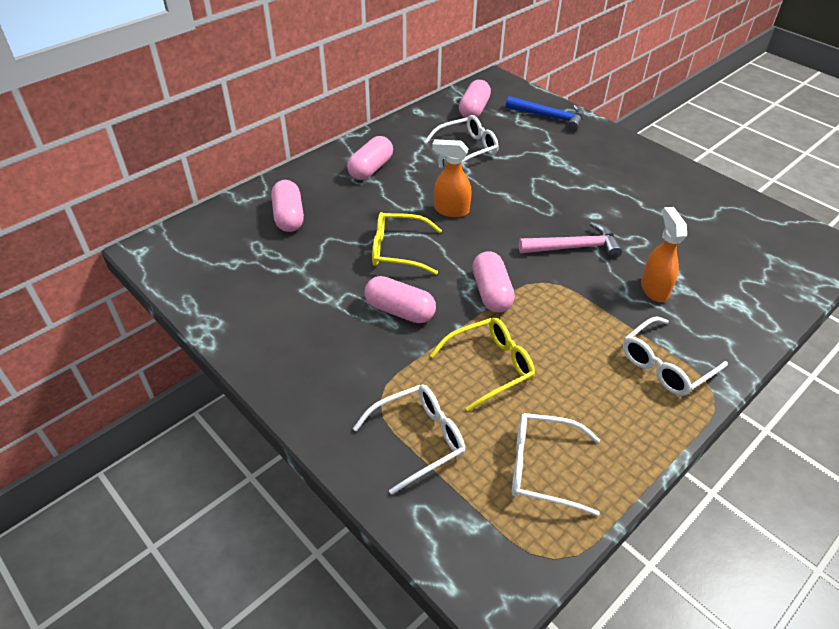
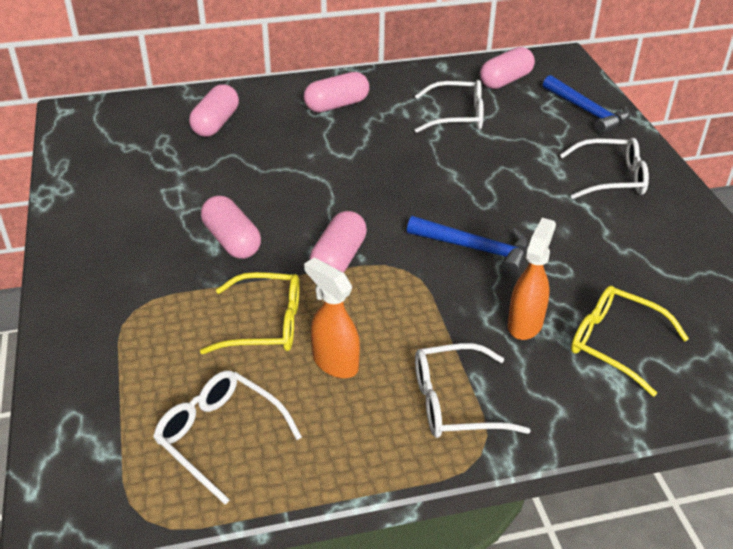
camera: 30 degrees right, 5 degrees down
white glasses [353,385,465,495] -> white glasses moved to [560,138,649,199]
yellow glasses [372,212,442,275] -> yellow glasses moved to [571,286,689,397]
orange spray bottle [432,139,471,217] -> orange spray bottle moved to [304,257,360,378]
pink hammer [519,222,622,259] -> blue hammer [407,216,529,276]

